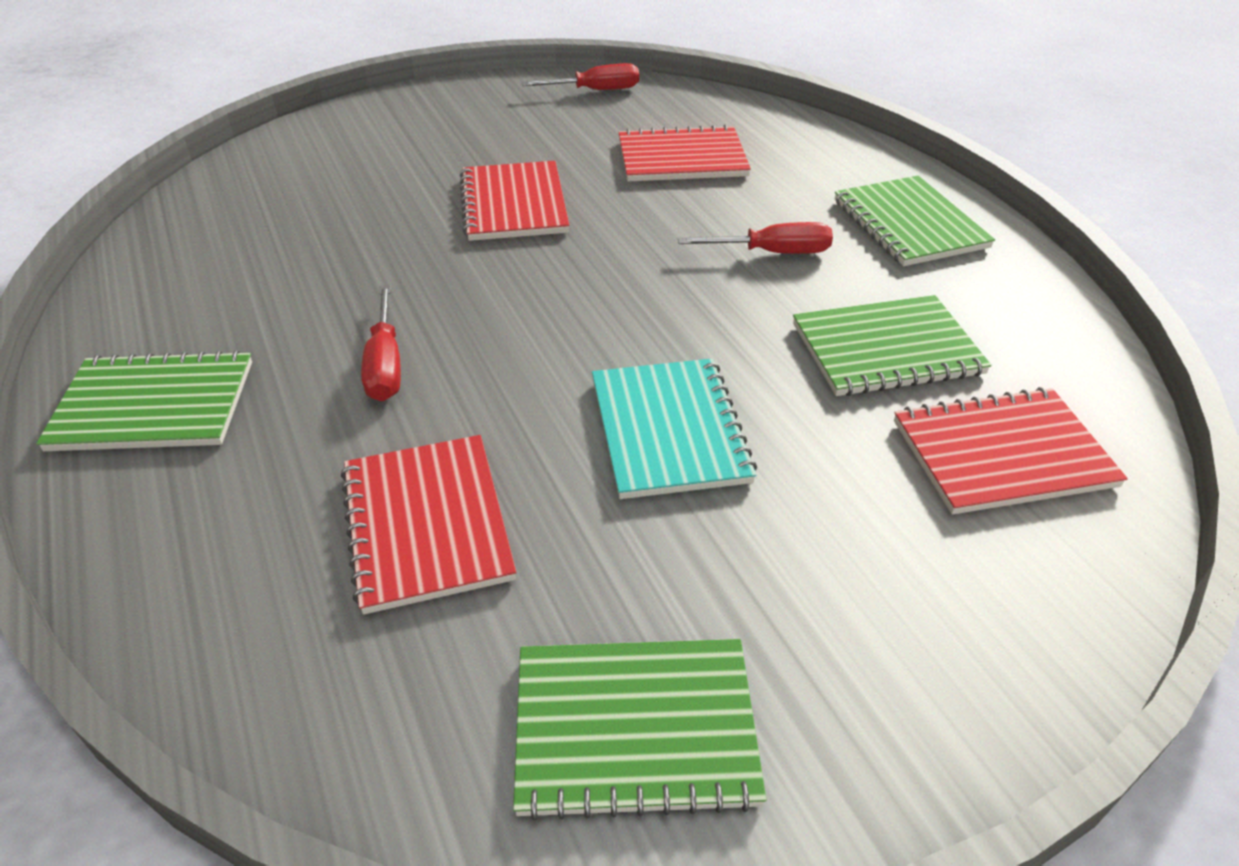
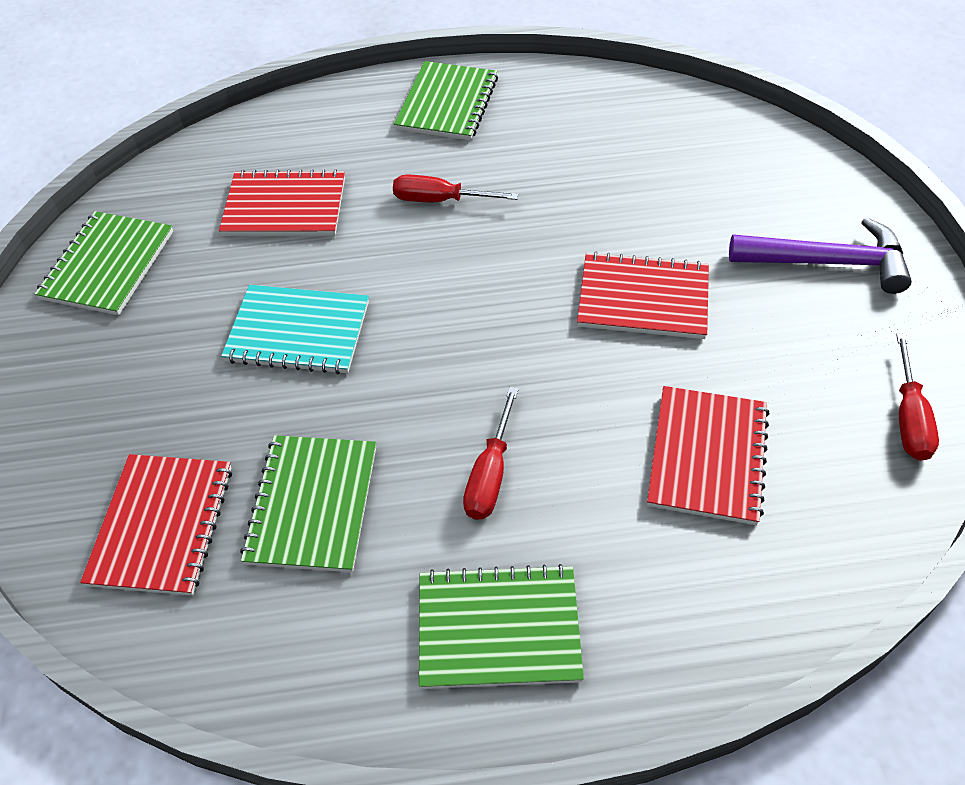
camera: 110 degrees right, 10 degrees up
none -> purple hammer [729,217,912,294]

